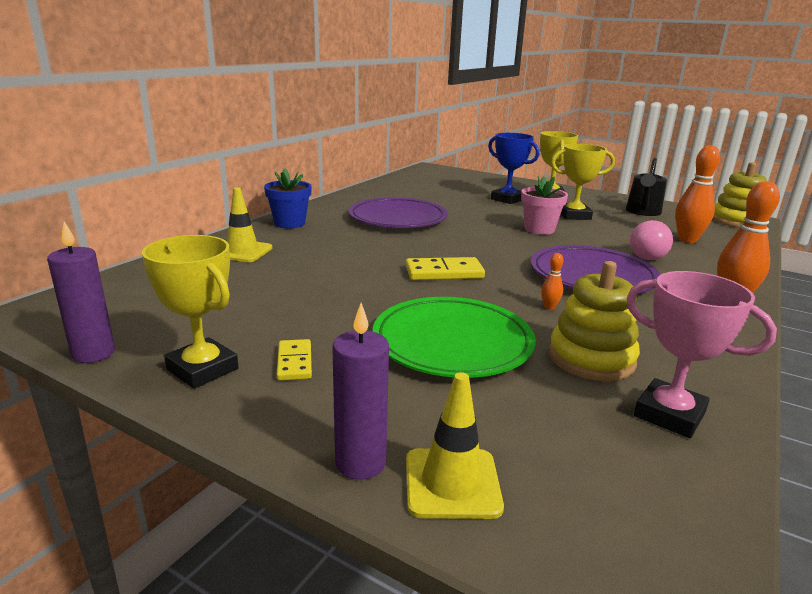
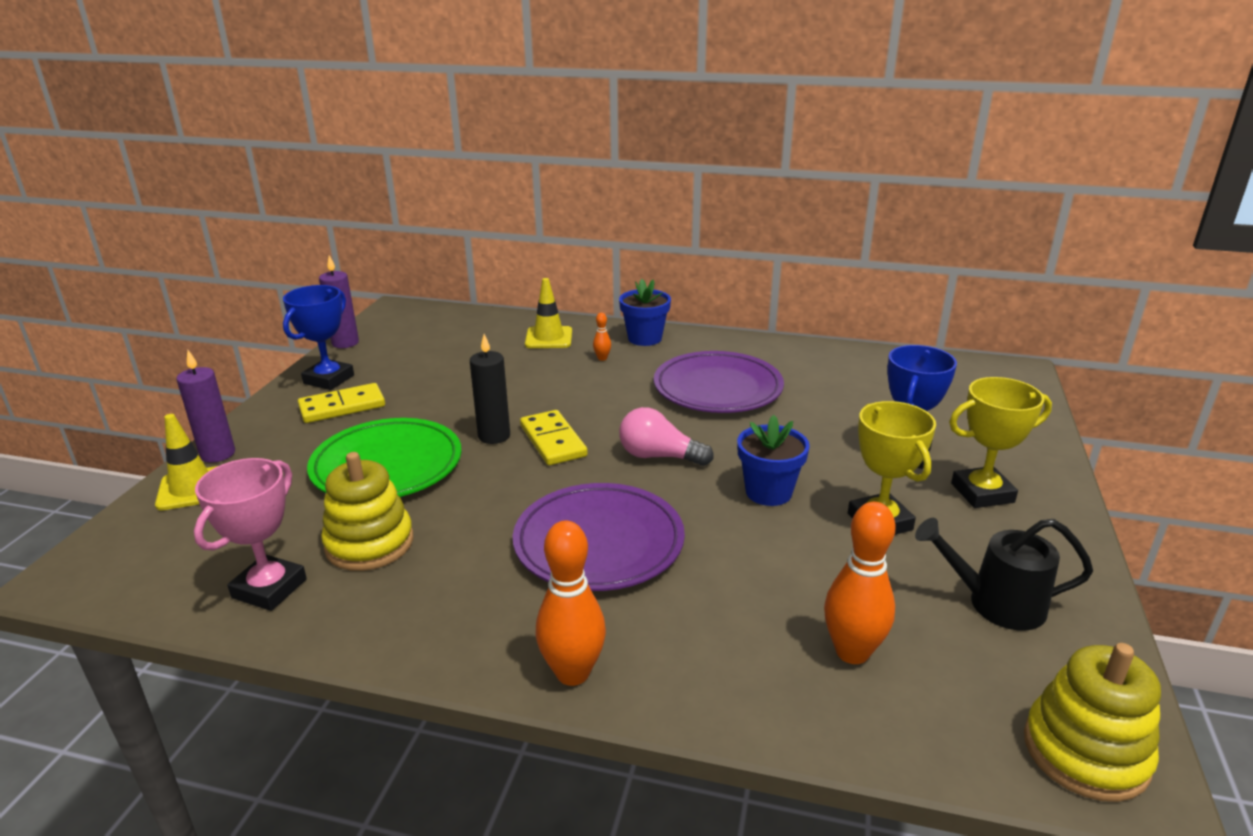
camera: 75 degrees right, 5 degrees up
yellow trophy [142,235,239,389] -> blue trophy [283,285,354,390]
yellow domino [276,339,312,381] -> yellow domino [298,383,385,423], size x1.57
pink flower pot [521,176,568,235] -> blue flower pot [737,415,810,506]
orange bowling pin [541,253,564,310] -> orange bowling pin moved to [593,313,611,361]
pink light bulb [630,220,673,260] -> pink light bulb moved to [619,407,714,466]
none -> black candle [470,334,510,444]

